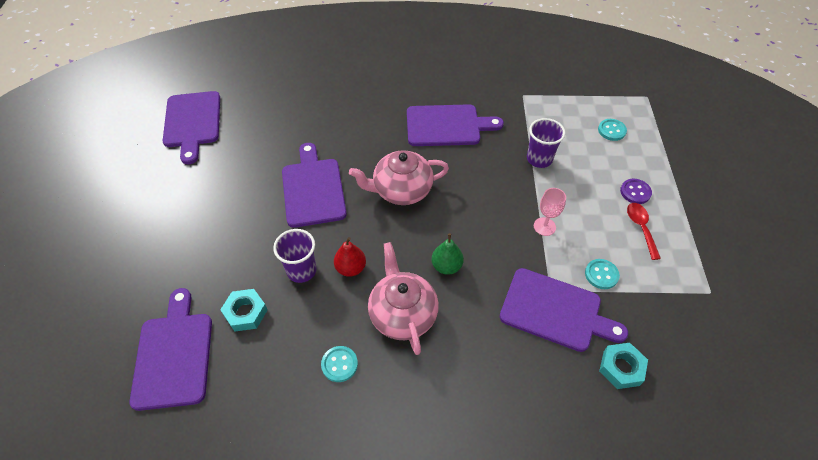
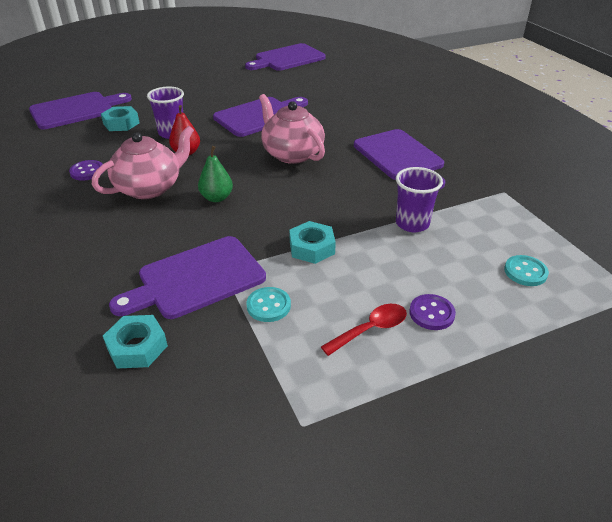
camera: 65 degrees right, 15 degrees down
turquoise button [321,346,358,382] -> purple button [69,160,103,181]
purple cutting board [500,268,628,352] -> purple cutting board turned 60 degrees clockwise [109,236,266,319]
pink goblet [534,188,566,236] -> turquoise nut [289,221,336,264]

